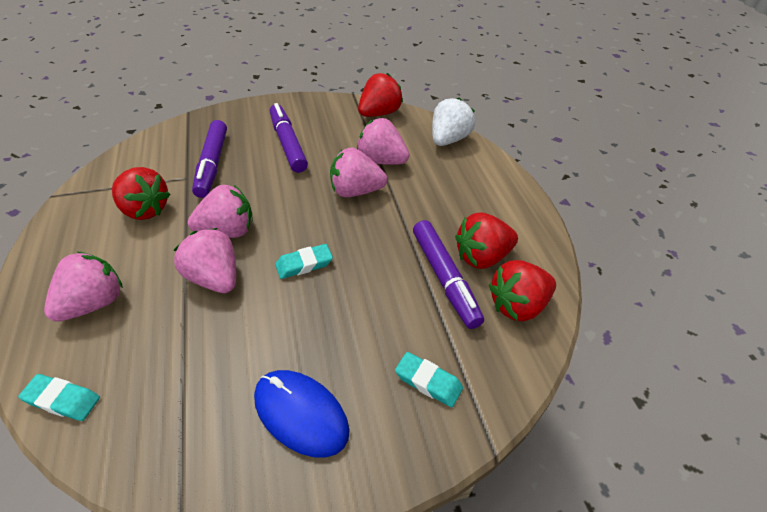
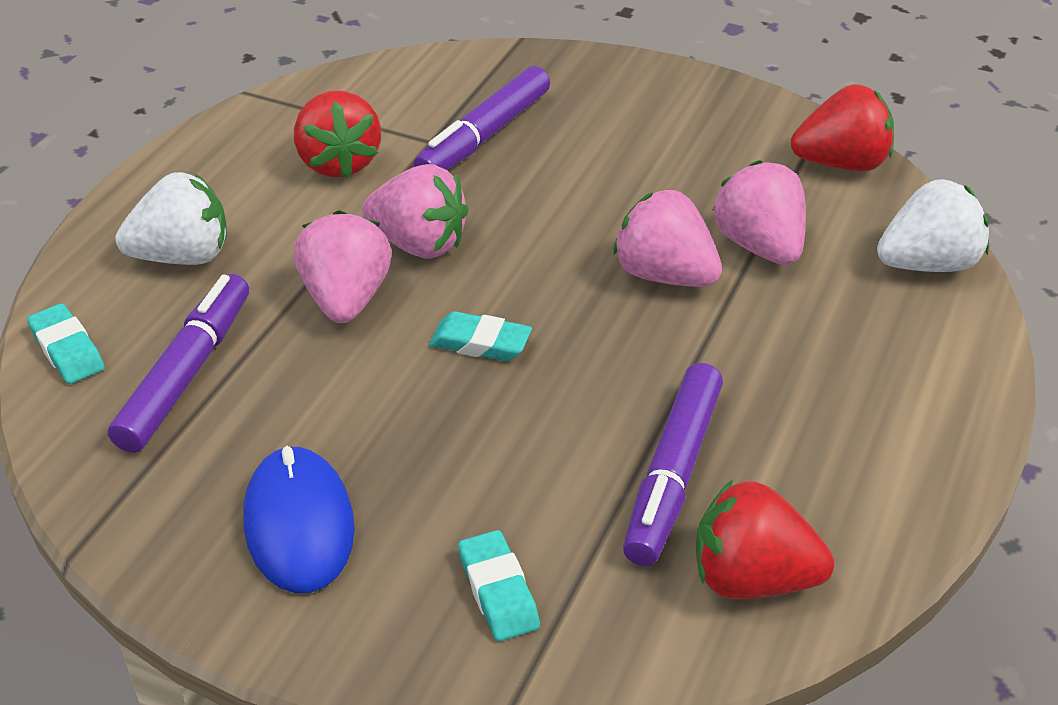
camera: 40 degrees right, 5 degrees down
pink strawberry [44,252,123,322] -> white strawberry [116,172,227,265]
purple marker [270,103,308,173] -> purple marker moved to [108,274,249,453]
red strawberry [455,212,518,269] -> none

